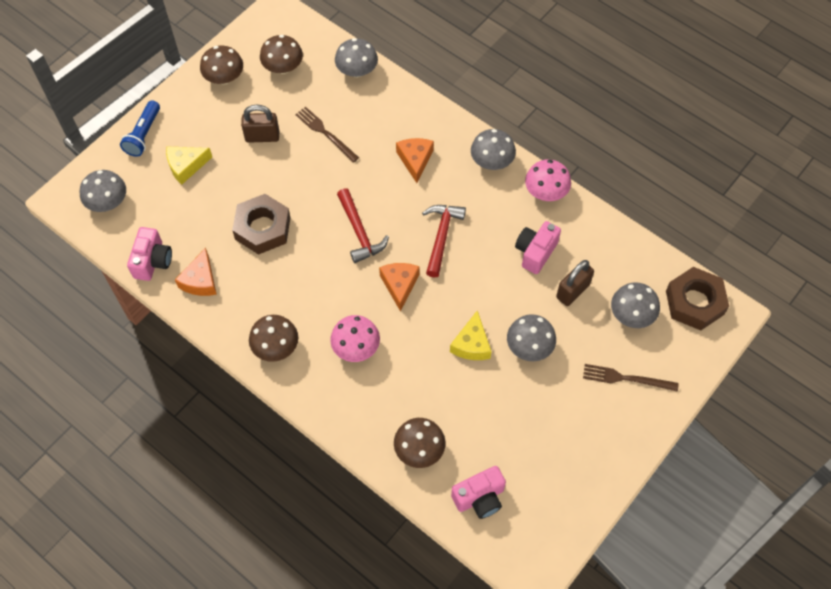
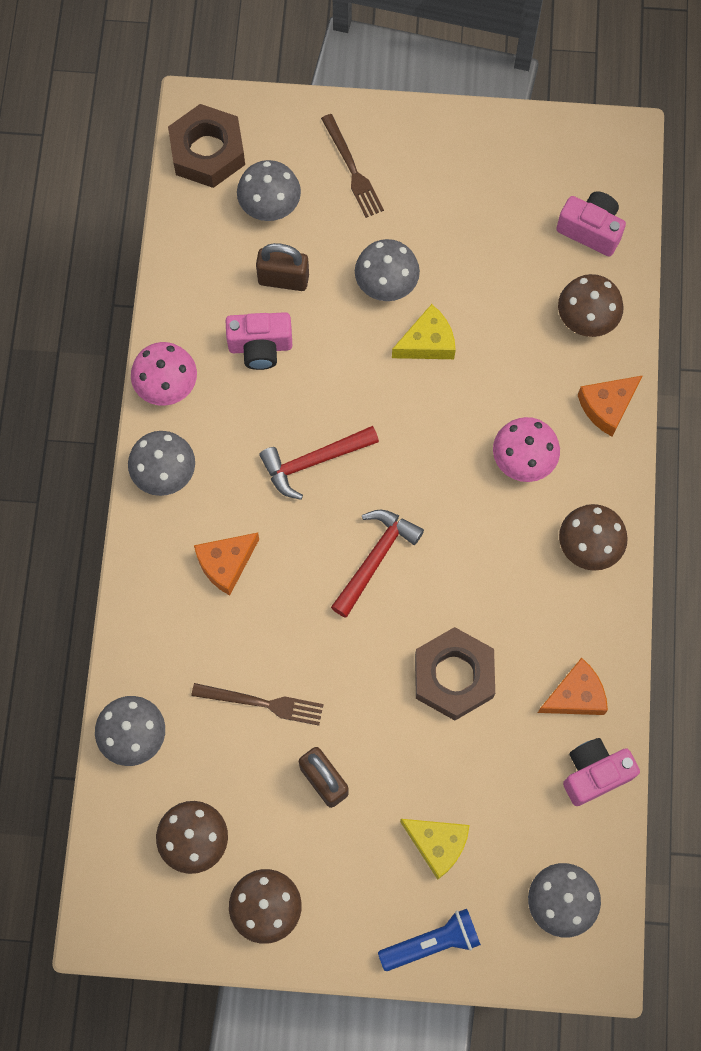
camera: 125 degrees left, 10 degrees up
brown fork [295,107,359,163] -> brown fork turned 90 degrees counterclockwise [191,683,324,726]
orange cheese [379,263,419,312] -> orange cheese moved to [578,375,643,437]

